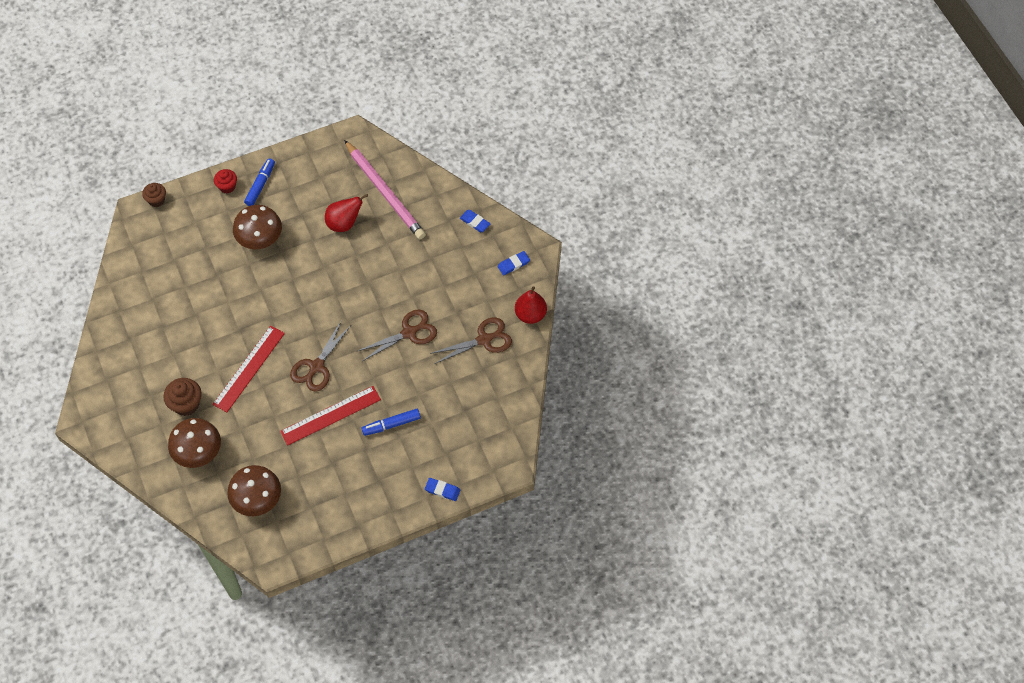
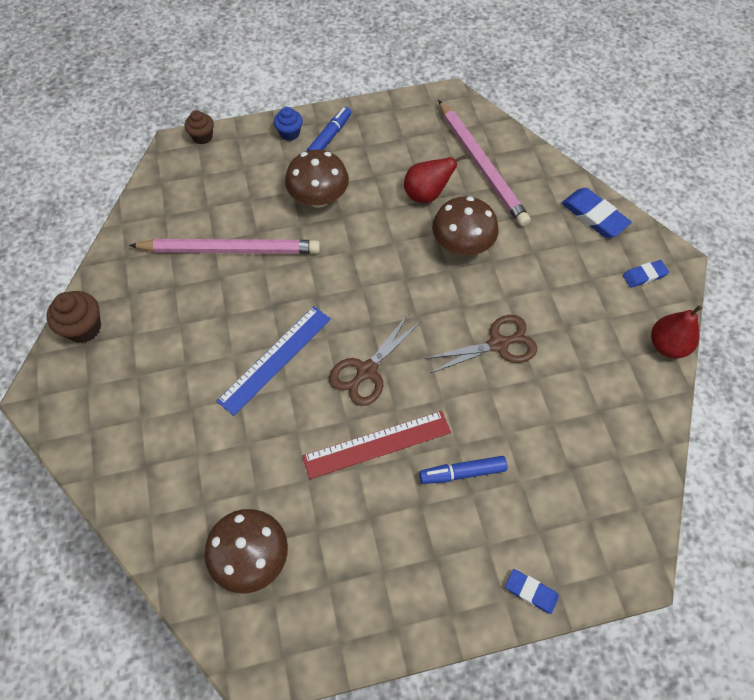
camera: 10 degrees right, 0 degrees up
brown cupcake [164,378,202,416] -> brown cupcake moved to [47,291,101,343]
brown mushroom [168,418,221,468] -> brown mushroom moved to [432,196,499,256]
red ruler [213,326,285,412] -> blue ruler [217,306,331,416]
red cupcake [214,169,237,194] -> blue cupcake [274,107,303,141]
brown scissors [430,317,512,364] -> none
blue eraser [460,210,490,232] -> blue eraser [561,188,632,238], size x1.67
none -> pink pencil [129,239,320,254]

